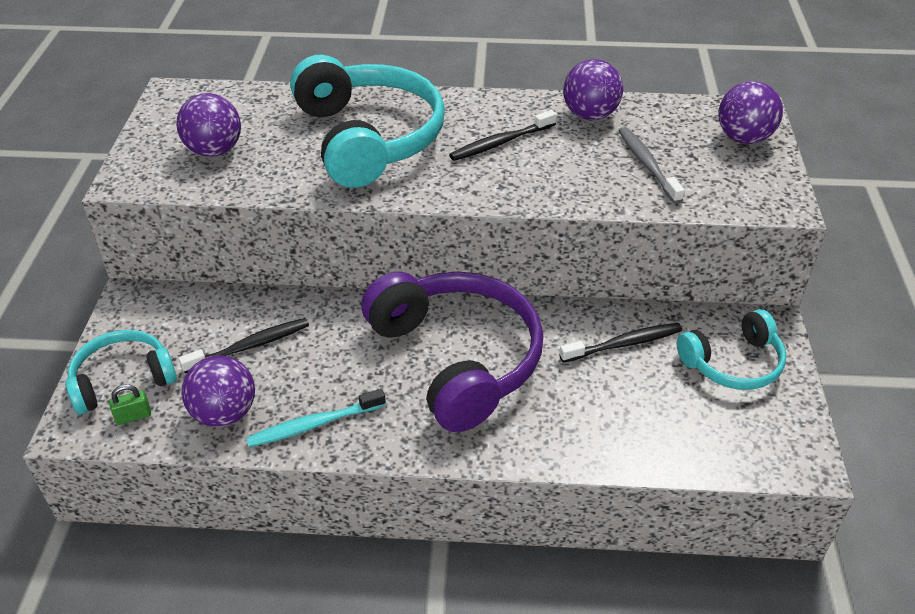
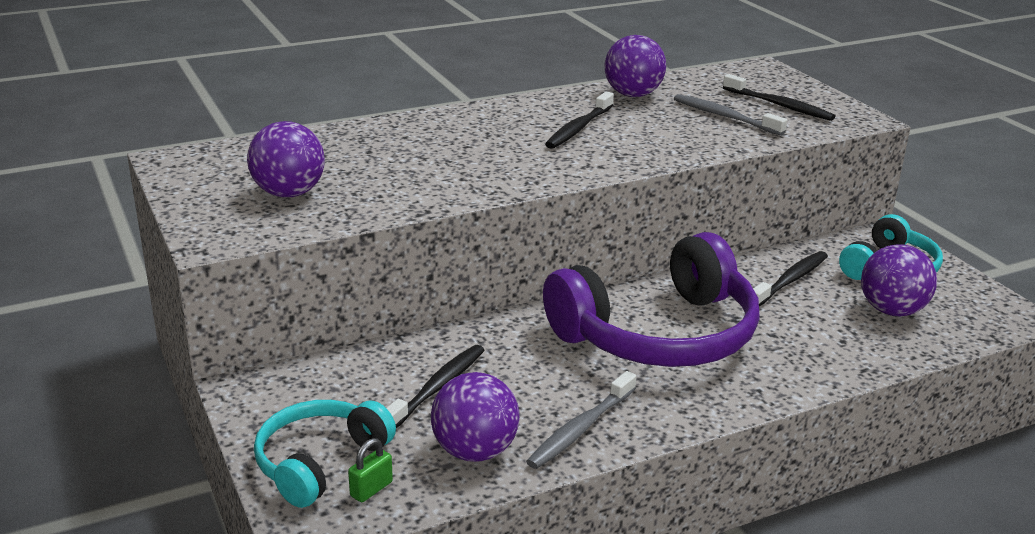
camera: 30 degrees left, 15 degrees down
turquoise toothbrush [246,389,386,447] -> grey toothbrush [526,371,636,469]
turquoise headphones [290,55,445,188] -> none
purple headphones [361,271,544,432] -> purple headphones turned 120 degrees clockwise [543,232,759,367]
purple ball [718,81,783,144] -> purple ball moved to [861,244,937,316]
none -> black toothbrush [723,74,835,121]

